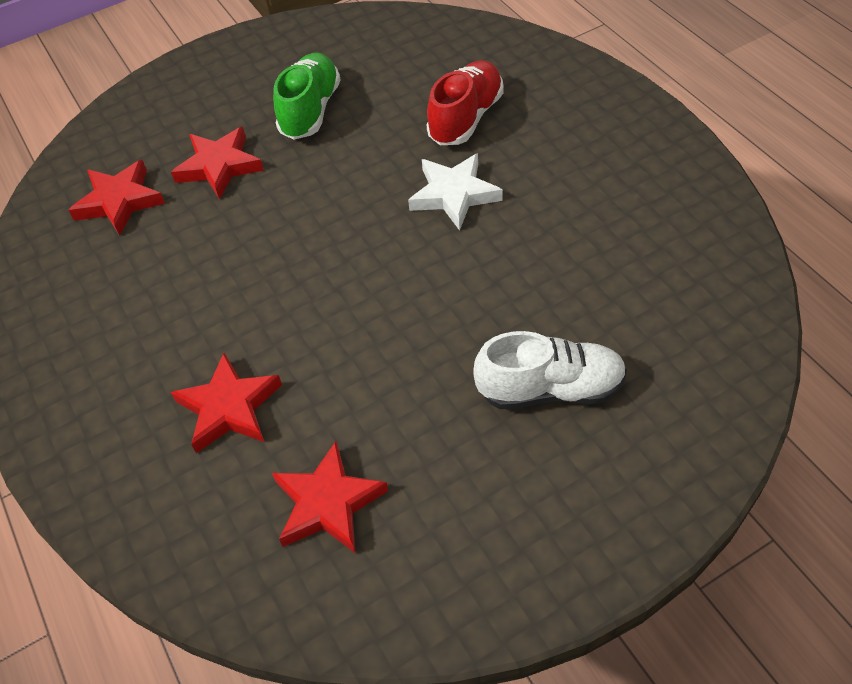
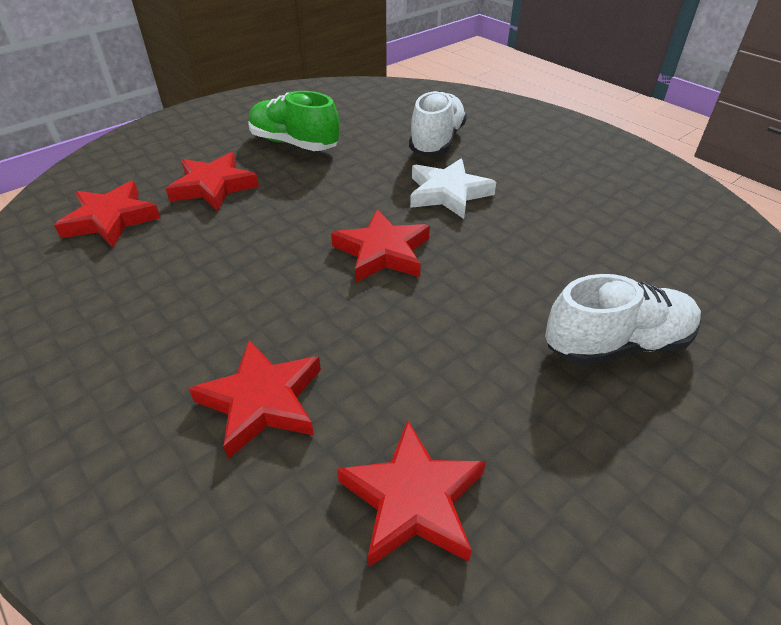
camera: 15 degrees left, 10 degrees down
green shoe [273,53,341,140] -> green shoe turned 60 degrees counterclockwise [248,91,339,151]
red shoe [427,60,504,145] -> white shoe [409,90,467,156]
none -> red star [331,209,430,282]

